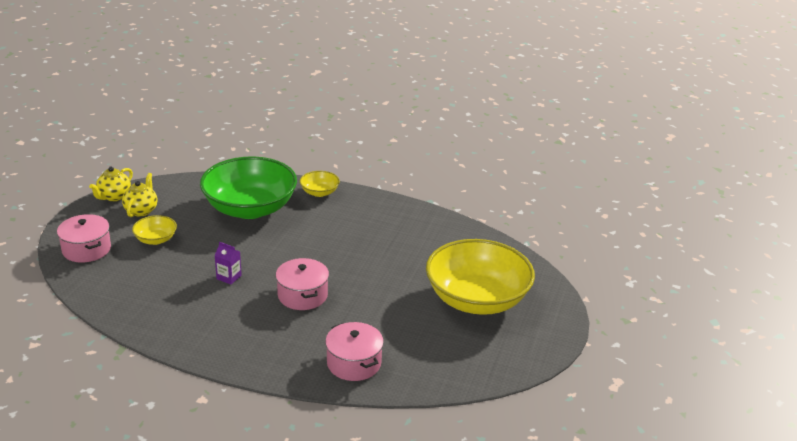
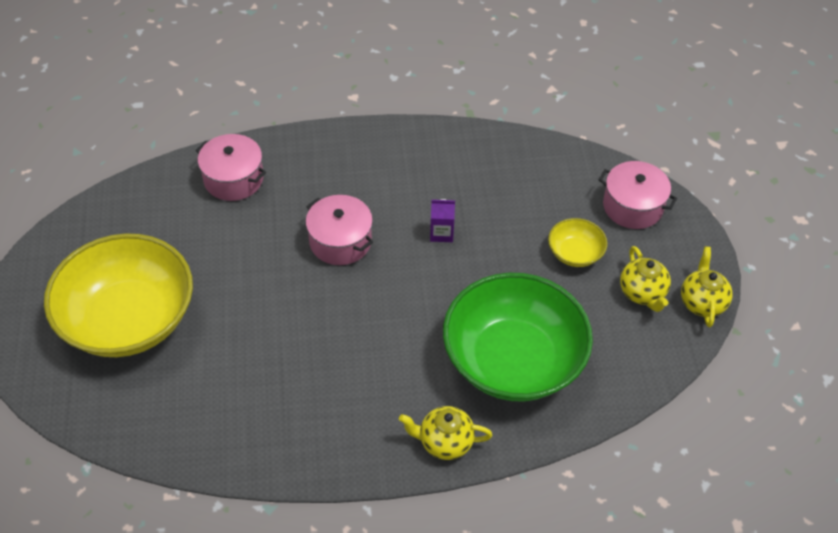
camera: 155 degrees right, 20 degrees up
yellow bowl [300,171,340,197] -> yellow teapot [399,406,492,460]

